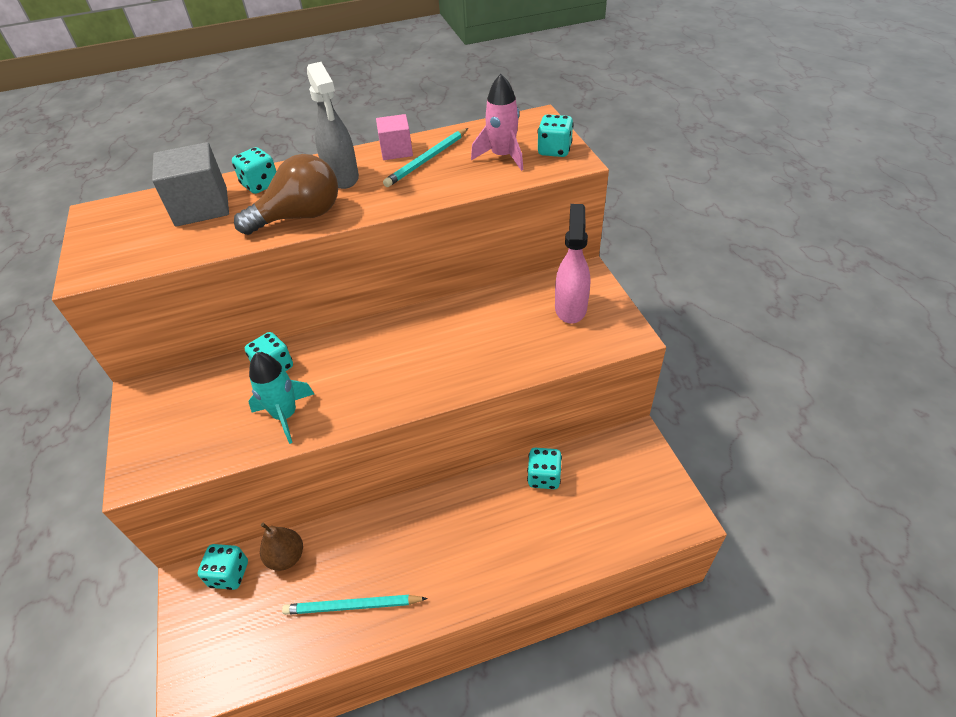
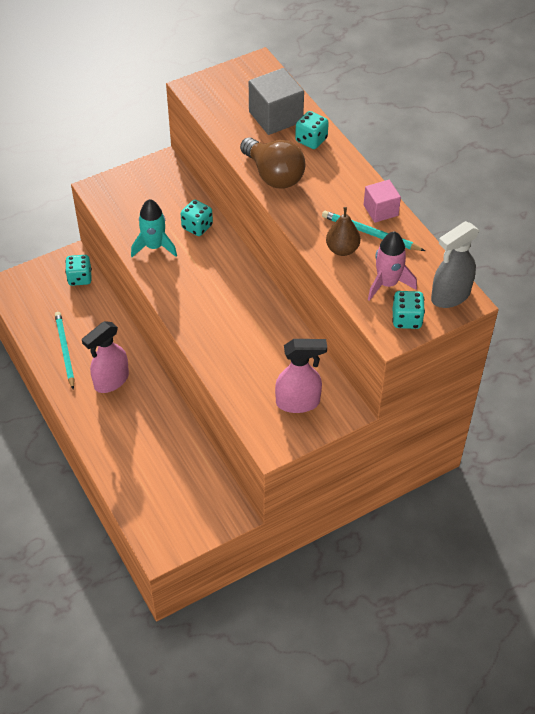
camera: 75 degrees right, 5 degrees up
brown pear [260,523,303,571] -> brown pear moved to [326,207,360,256]
grey spray bottle [307,62,359,189] -> grey spray bottle moved to [431,221,480,308]
turquoise dice [527,448,562,489] -> none
none -> pink spray bottle [82,321,129,393]

